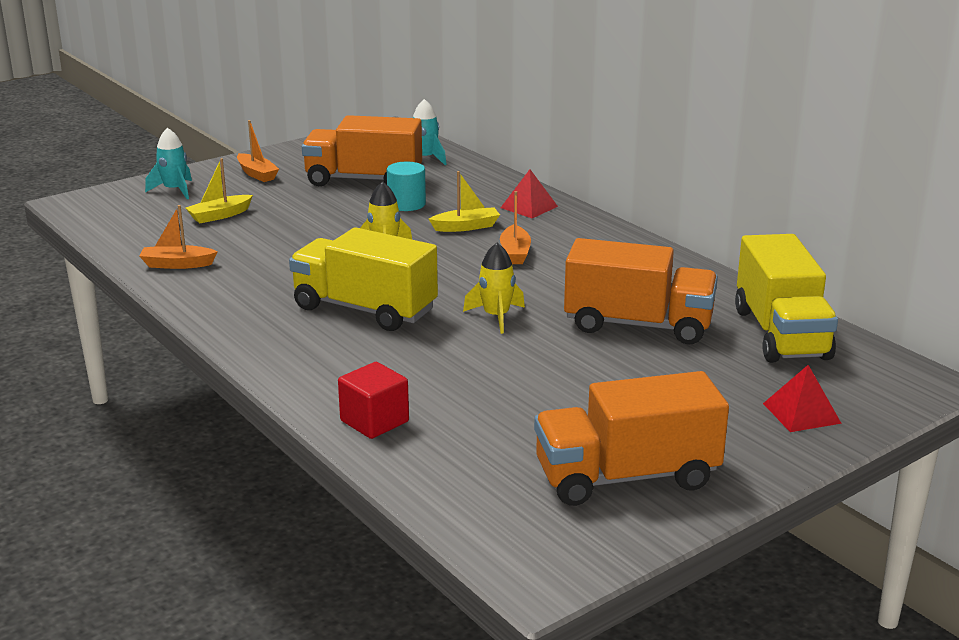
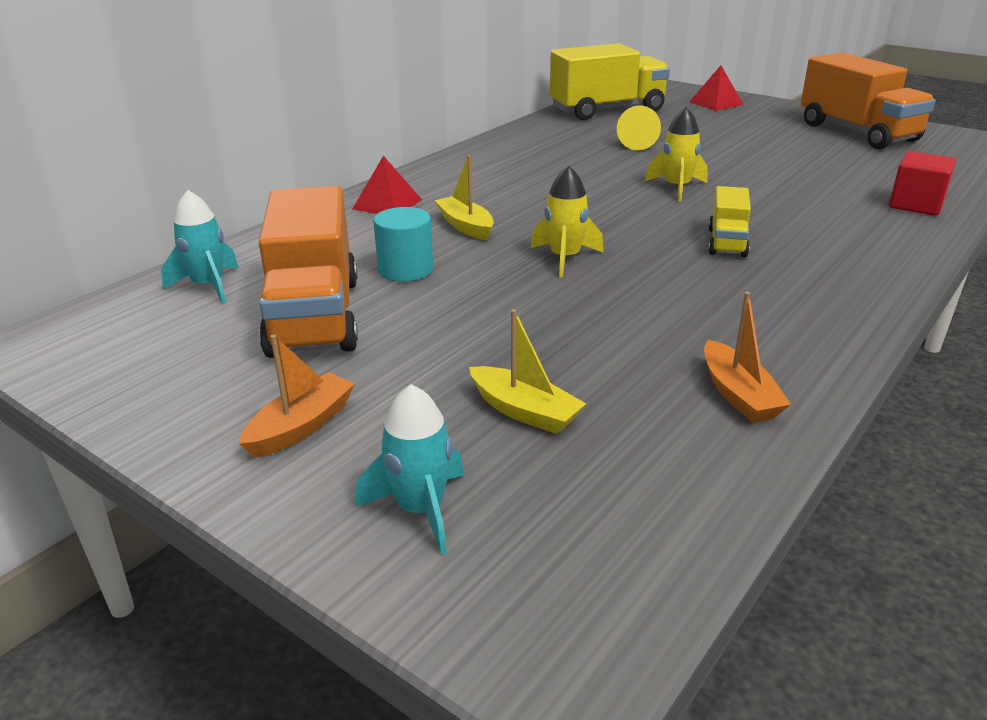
camera: 105 degrees left, 5 degrees up
yellow truck [289,227,438,331] -> yellow truck [708,186,751,257], size x0.51
orange boat [500,191,531,264] -> none
orange truck [564,238,718,345] -> yellow cone [617,105,661,150]

